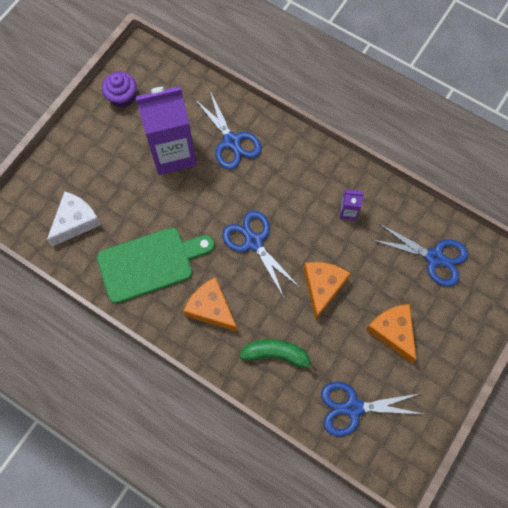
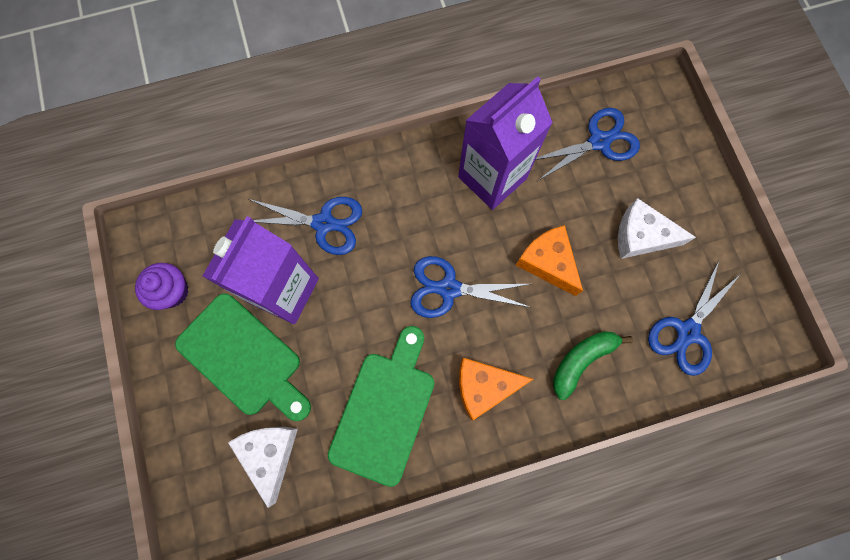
camera: 50 degrees left, 5 degrees up
purple carton [340,189,364,221] -> purple carton [458,76,553,210], size x2.43
orange cheese [366,304,416,363] -> white cheese [618,198,696,259]
none -> green cutting board [175,293,311,421]

